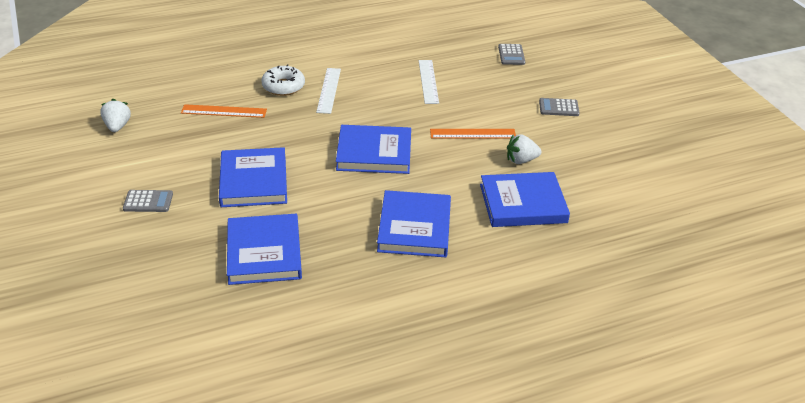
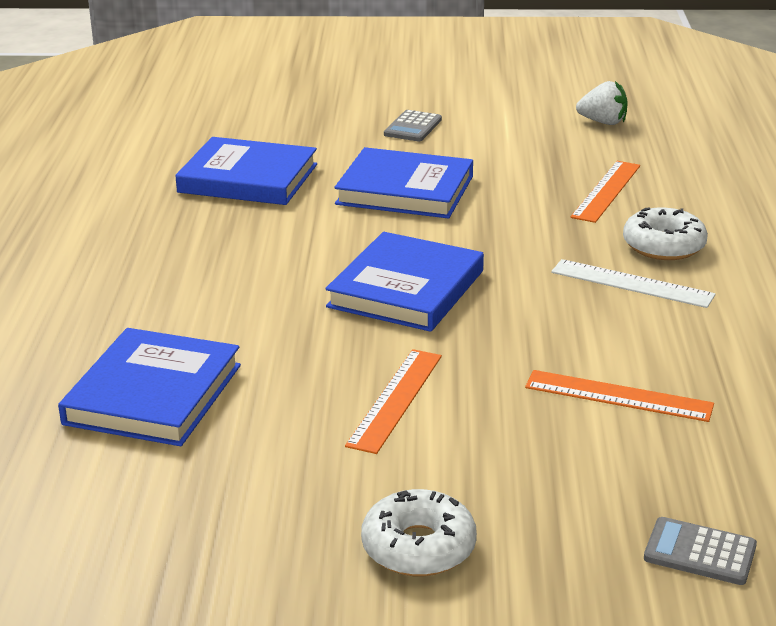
camera: 115 degrees right, 10 degrees down
blue book [377,190,451,257] -> none
white ruler [419,60,439,104] -> orange ruler [525,370,714,422]
white strawberry [507,134,542,164] -> none
grey calculator [539,98,579,116] -> white donut [361,489,477,576]

